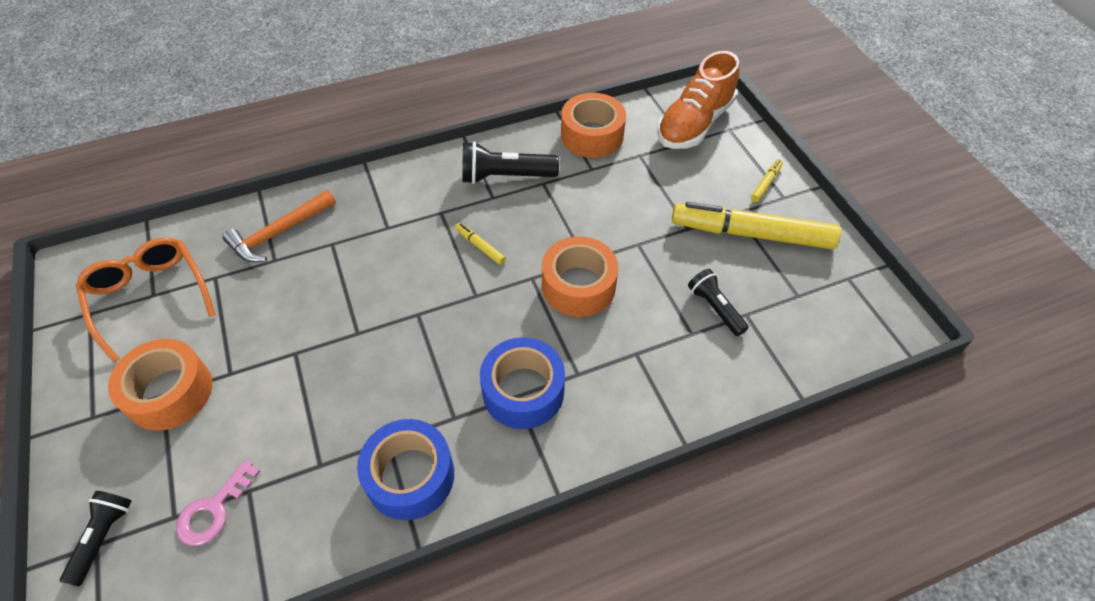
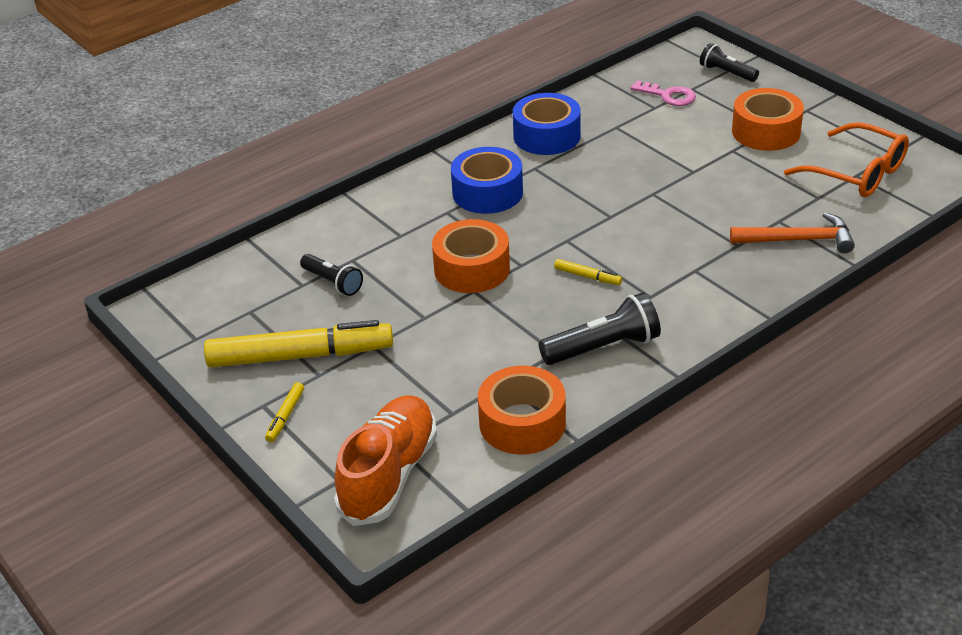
camera: 165 degrees right, 15 degrees down
black flashlight [60,491,132,586] -> black flashlight turned 135 degrees clockwise [700,43,759,82]
pink key [176,459,260,546] -> pink key turned 105 degrees clockwise [630,80,696,106]
orange hammer [223,190,336,263] -> orange hammer turned 60 degrees clockwise [730,213,855,253]

